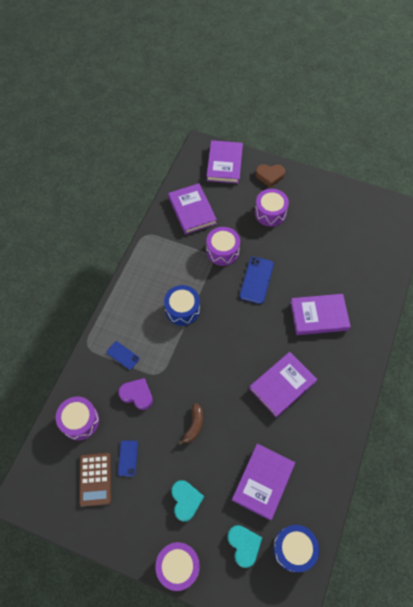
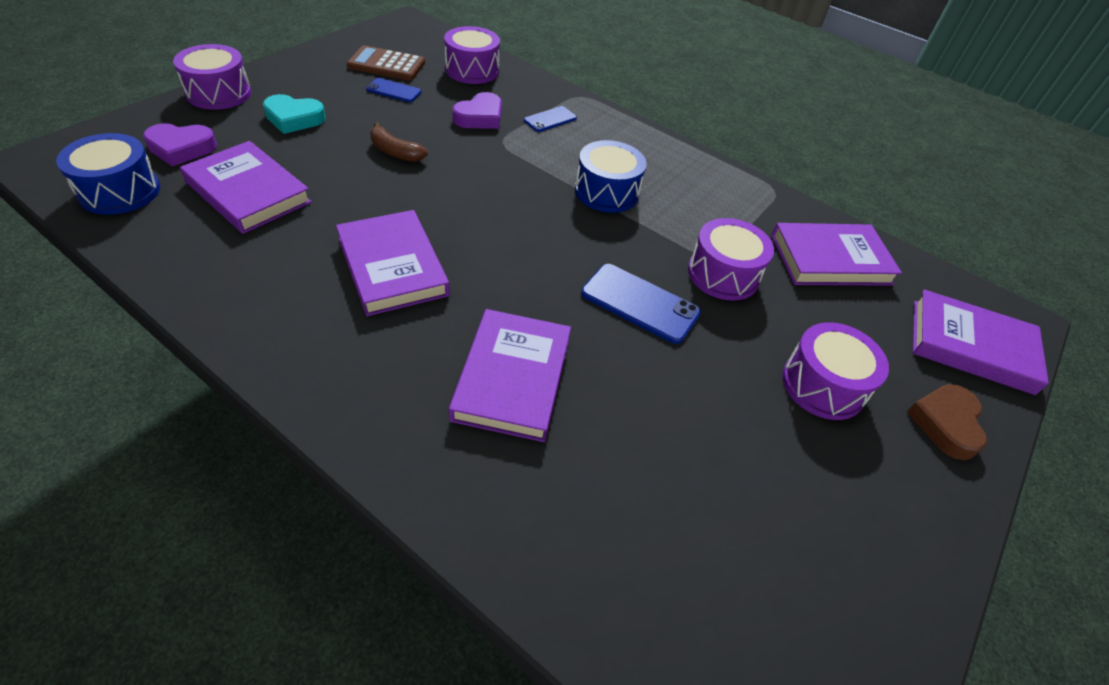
camera: 100 degrees right, 15 degrees down
turquoise heart [227,525,262,568] -> purple heart [143,123,217,166]

